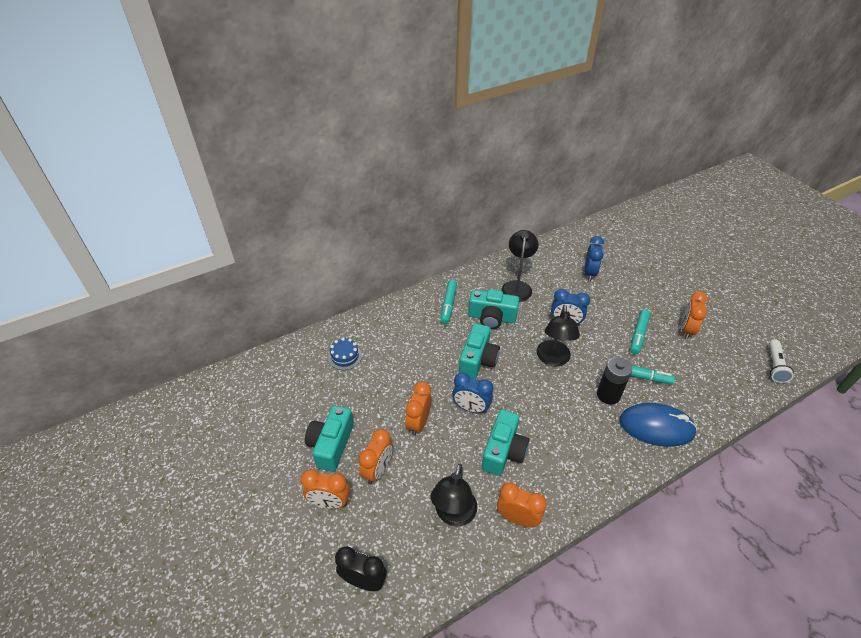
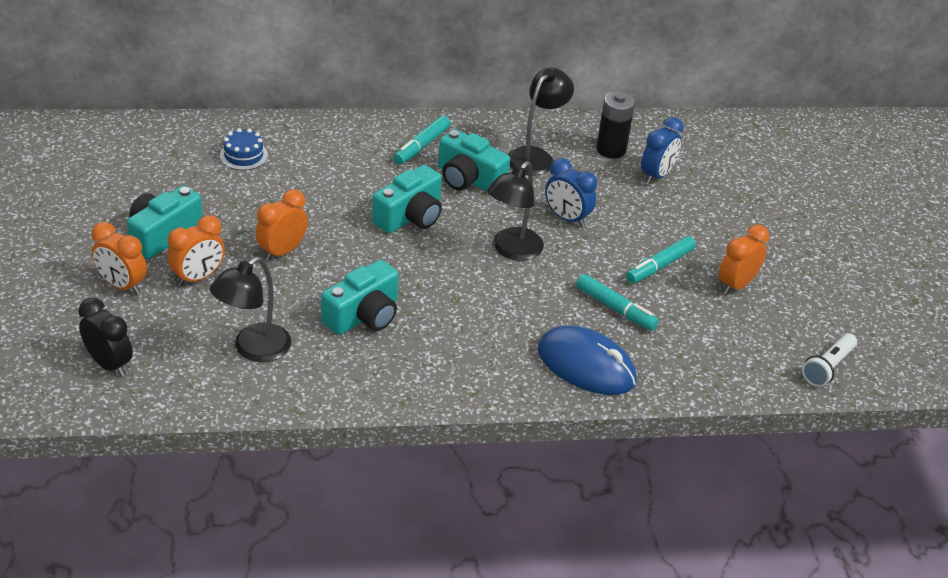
camera: 20 degrees right, 5 degrees down
blue clock [452,372,493,414] -> none
orange clock [497,483,547,527] -> none
black battery [597,357,632,405] -> black battery moved to [596,91,635,159]

